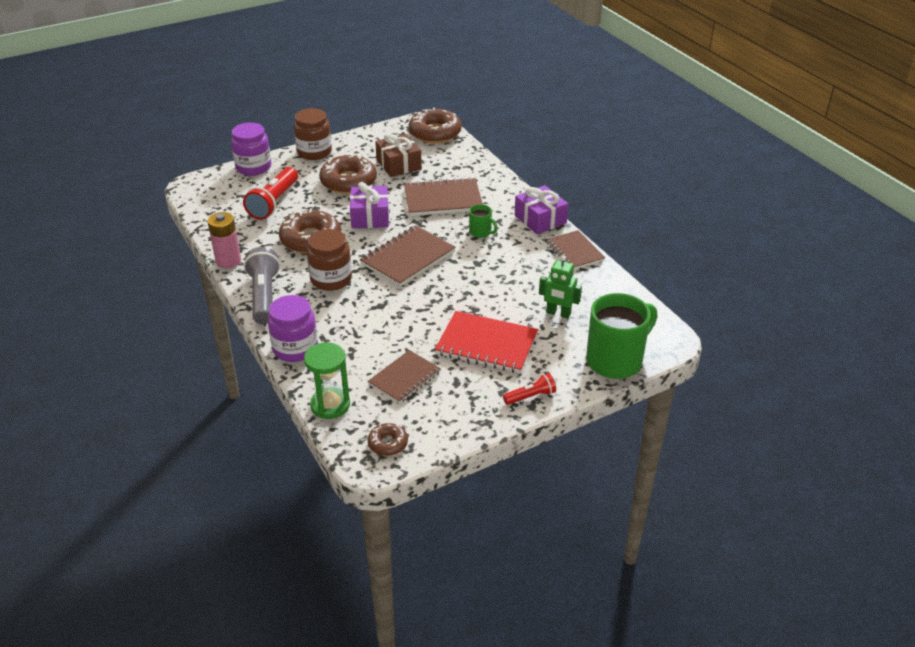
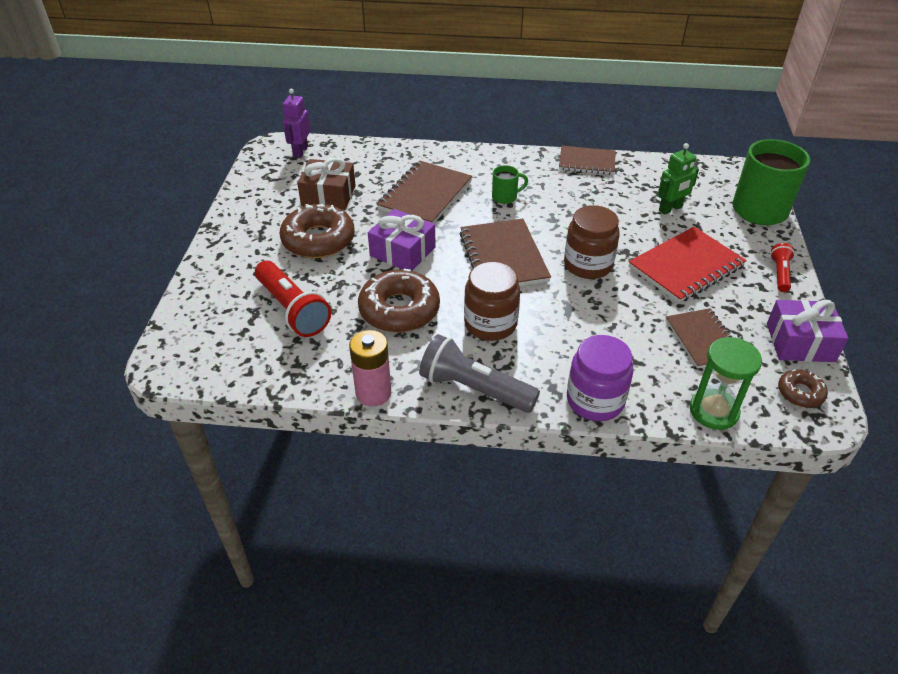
camera: 55 degrees left, 5 degrees up
purple jar [231,123,271,176] -> none
brown jar [294,108,332,160] -> brown jar moved to [564,205,620,279]
brown donut [409,107,462,143] -> purple robot [283,89,310,158]
purple gift [515,185,568,234] -> purple gift moved to [767,300,849,362]

